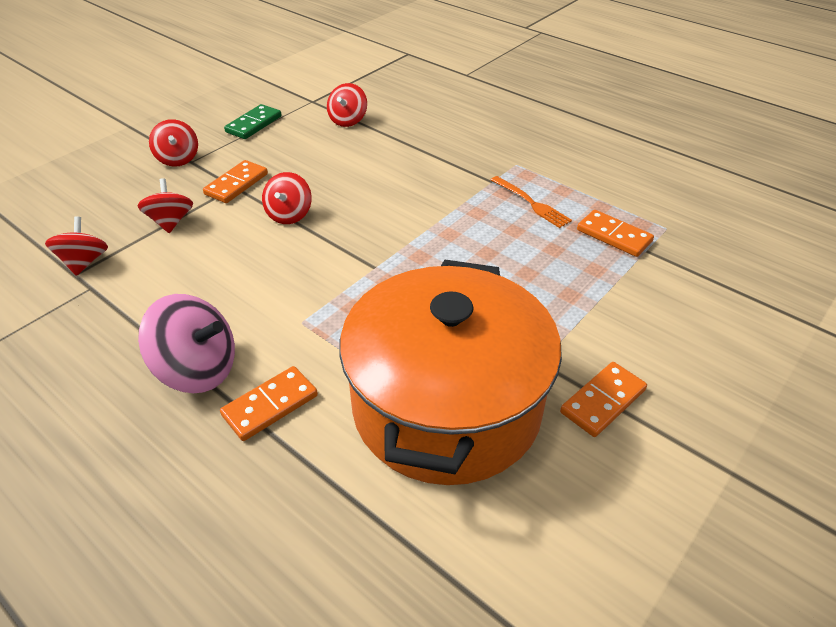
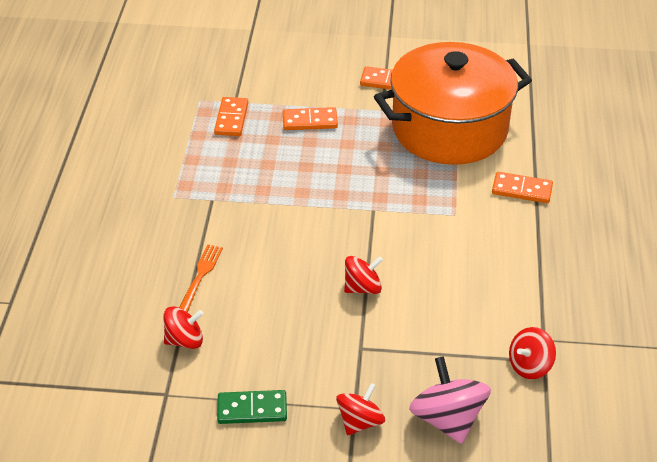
camera: 125 degrees left, 0 degrees up
red spinning top [137,178,193,233] -> none
pink spinning top [138,294,235,393] -> pink spinning top moved to [409,356,491,444]
orange domino [203,160,268,203] -> orange domino moved to [283,107,338,130]
orange fork [491,176,572,228] -> orange fork moved to [179,244,223,312]

